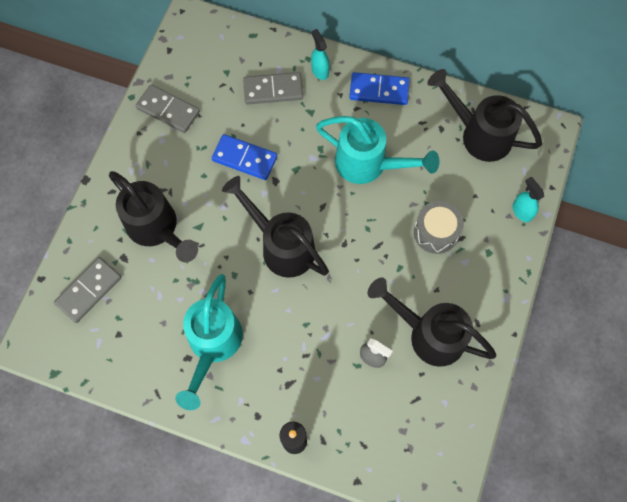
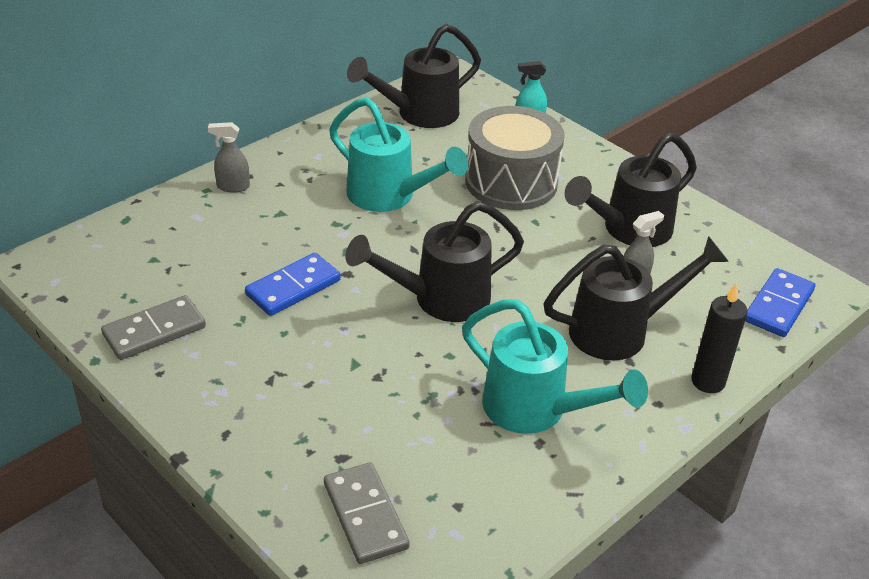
camera: 65 degrees left, 30 degrees down
black watering can [109,171,198,262] -> black watering can moved to [543,236,729,361]
grey domino [243,72,303,104] -> none
turquoise spray bottle [311,29,330,80] -> grey spray bottle [208,122,250,193]
turquoise watering can [316,116,439,184] -> turquoise watering can turned 75 degrees clockwise [329,97,468,212]
blue domino [349,72,410,105] -> blue domino moved to [745,268,815,337]
grey drum [414,201,464,254] -> grey drum [465,106,565,210], size x1.65

